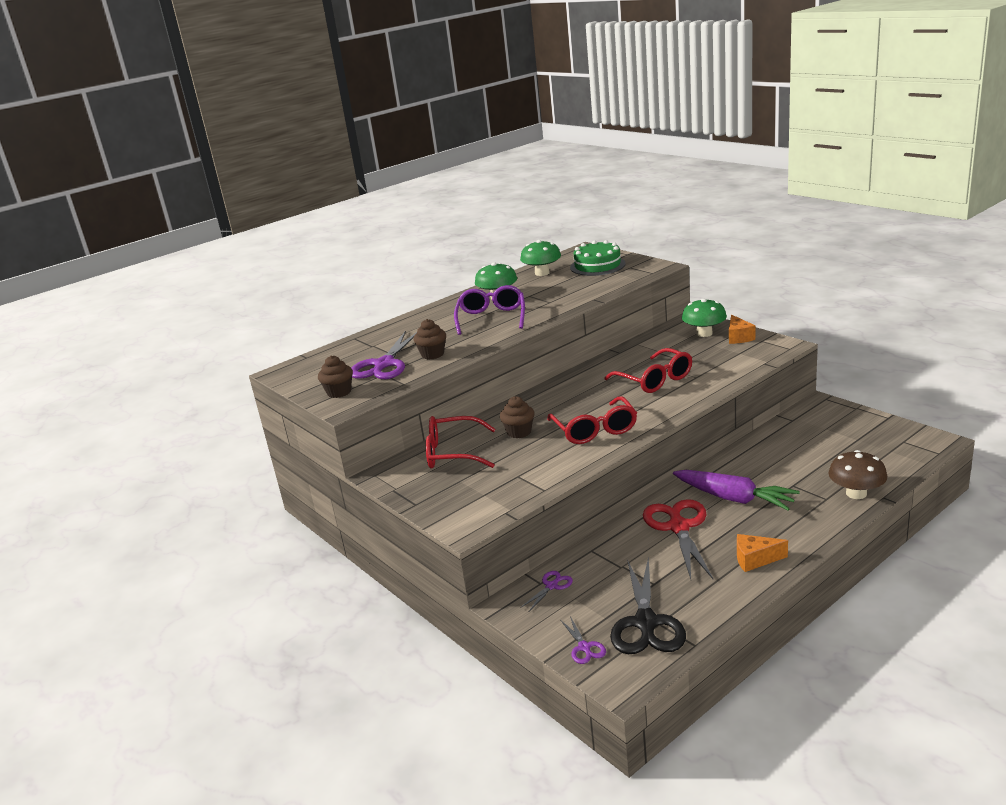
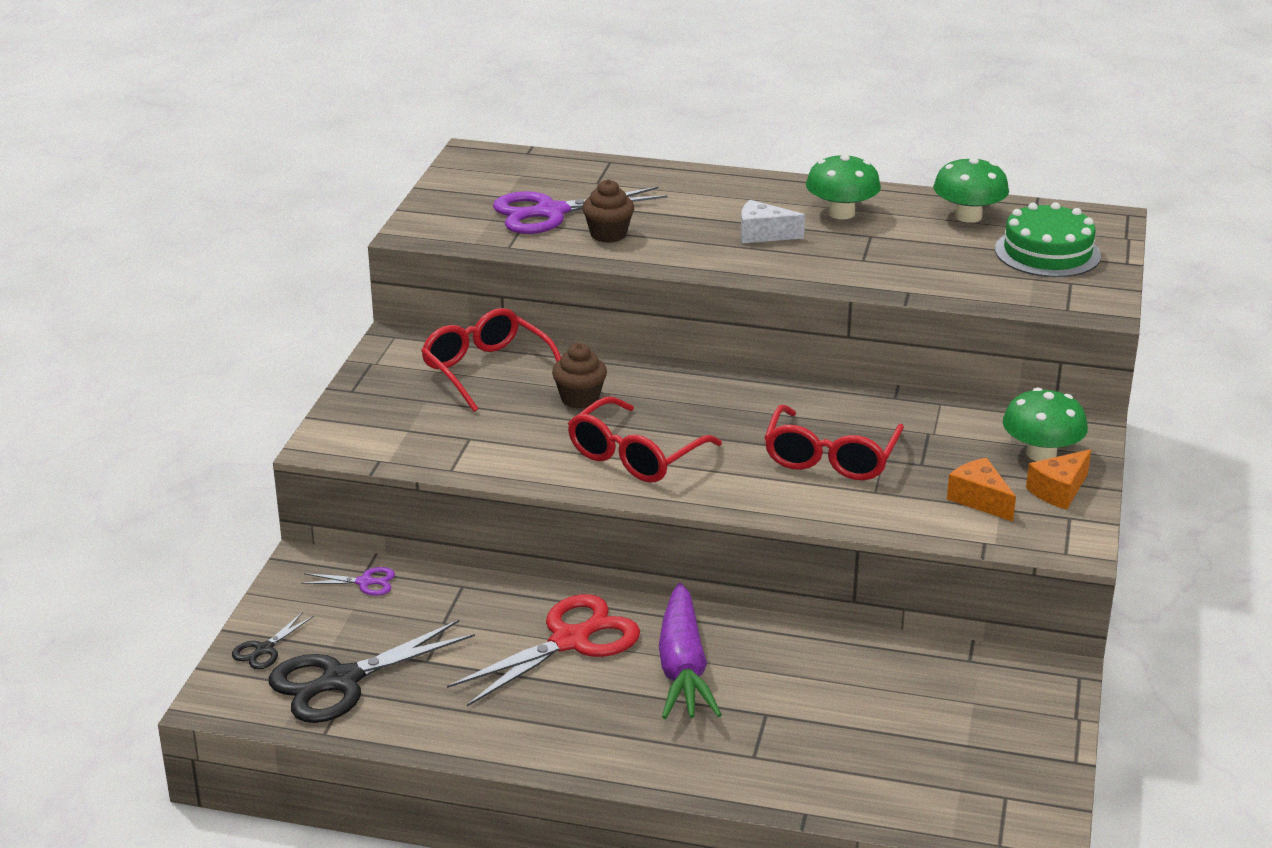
camera: 50 degrees right, 5 degrees up
brown cupcake [318,355,353,398] -> none
purple glasses [454,285,525,335] -> white cheese [741,200,805,243]
purple scissors [561,616,606,664] -> black scissors [232,612,314,669]
orange cheese [737,534,788,572] -> orange cheese moved to [947,458,1016,522]
brown mushroom [829,450,887,499] -> none

